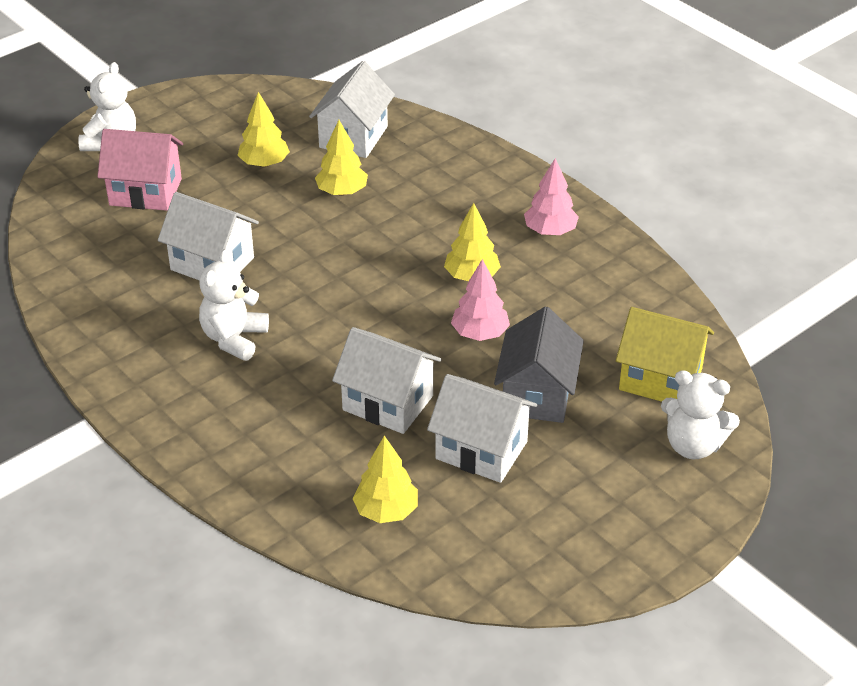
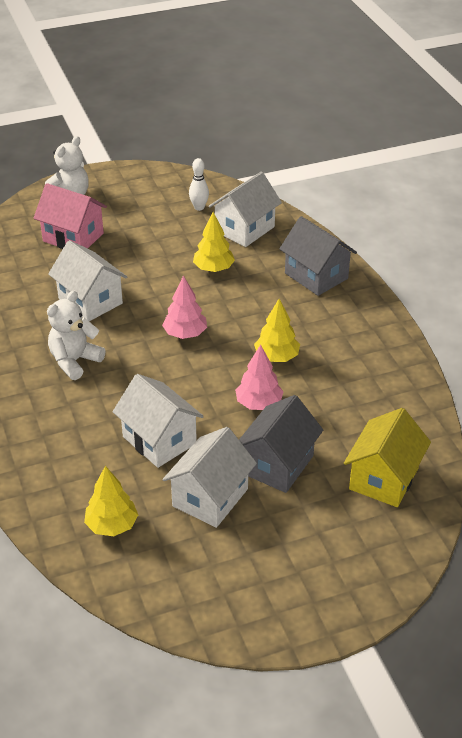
camera: 20 degrees right, 0 degrees up
yellow tree [237,92,290,167] -> none
white house [427,374,537,483] -> white house turned 75 degrees clockwise [162,427,257,528]
pink tree [524,158,579,235] -> pink tree moved to [162,275,207,339]
yellow house [616,307,714,402] -> yellow house turned 75 degrees clockwise [344,408,431,507]
white teddy bear [661,370,740,459] -> none
none -> white bowling pin [189,158,209,211]
none -> grey house [279,216,357,296]

